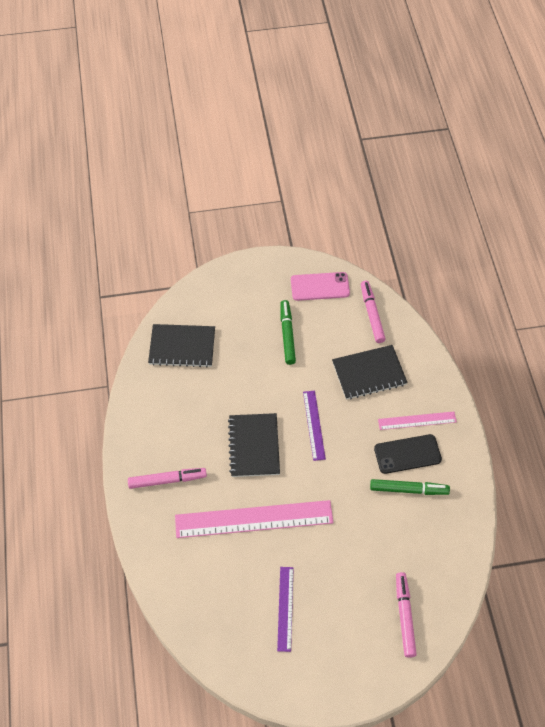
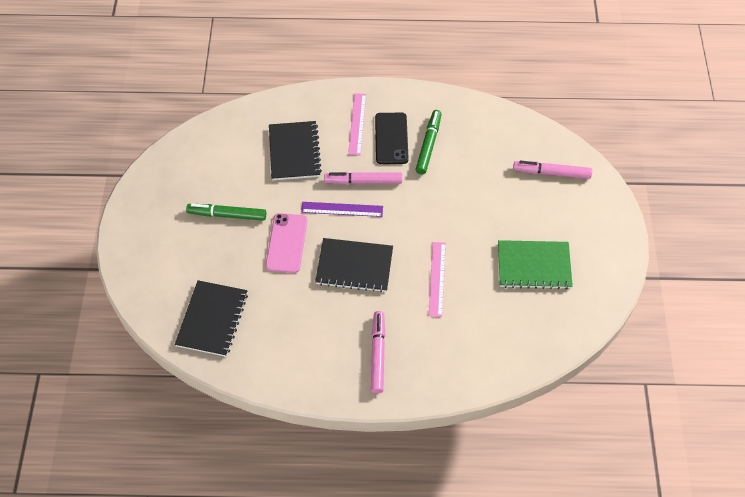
camera: 80 degrees left, 0 degrees up
pink ruler [175,500,333,538] -> pink ruler [429,242,446,317], size x0.52
purple ruler [277,567,294,652] -> green notebook [498,240,573,289]
pink phone [291,272,350,301] -> pink phone moved to [266,213,307,273]
pink marker [361,281,385,343] -> pink marker moved to [324,172,402,184]

